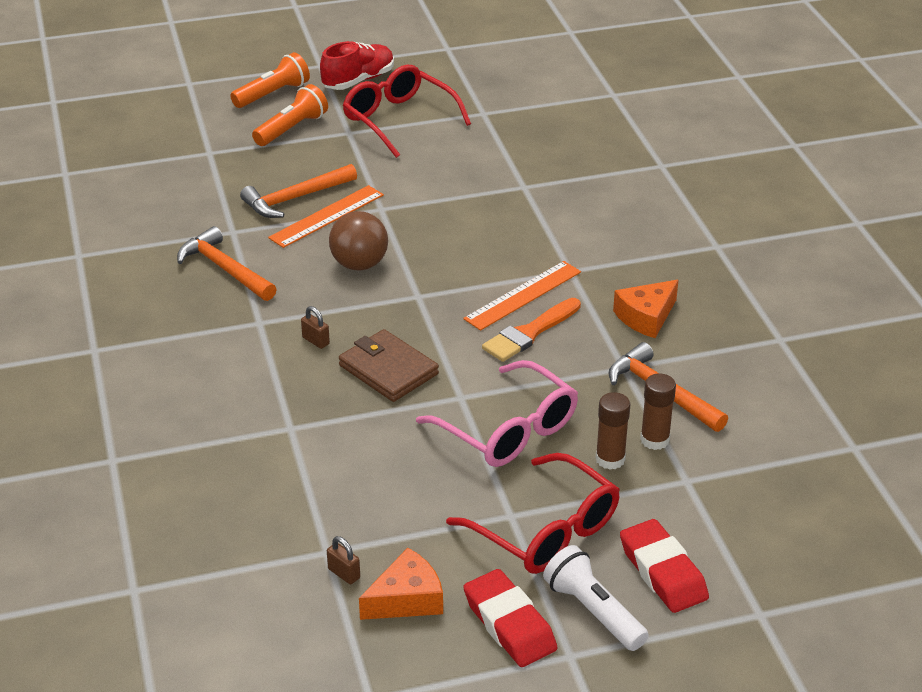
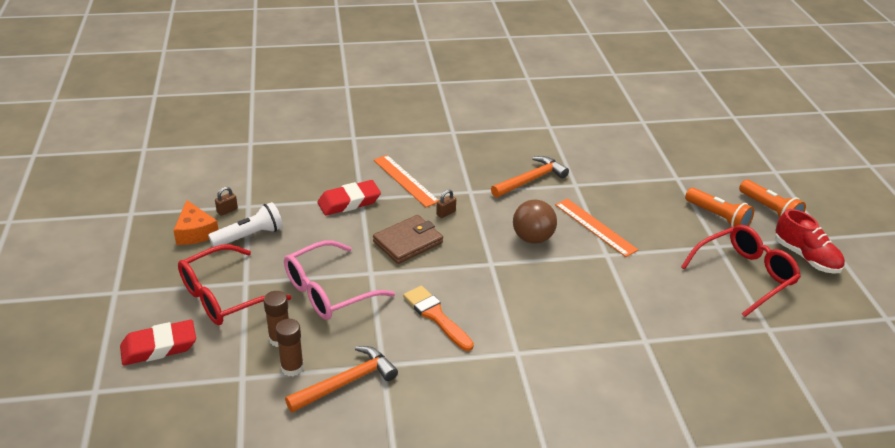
camera: 95 degrees right, 0 degrees up
orange hammer [240,164,357,218] -> none
orange ruler [463,261,581,331] -> orange ruler moved to [373,155,439,207]
red eraser [463,569,557,667] -> red eraser moved to [317,180,381,216]
white flashlight [543,545,649,651] -> white flashlight moved to [208,202,283,247]
orange cheese [613,280,678,338] -> none

